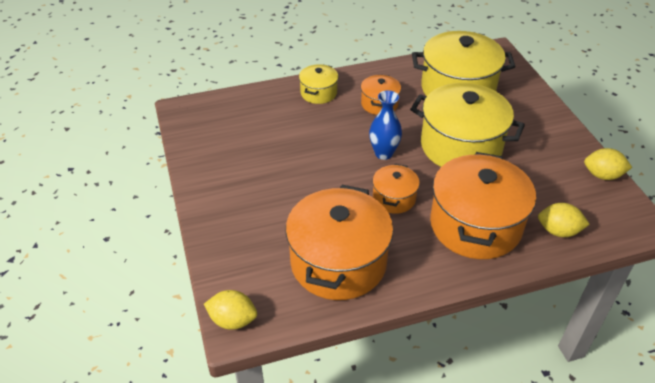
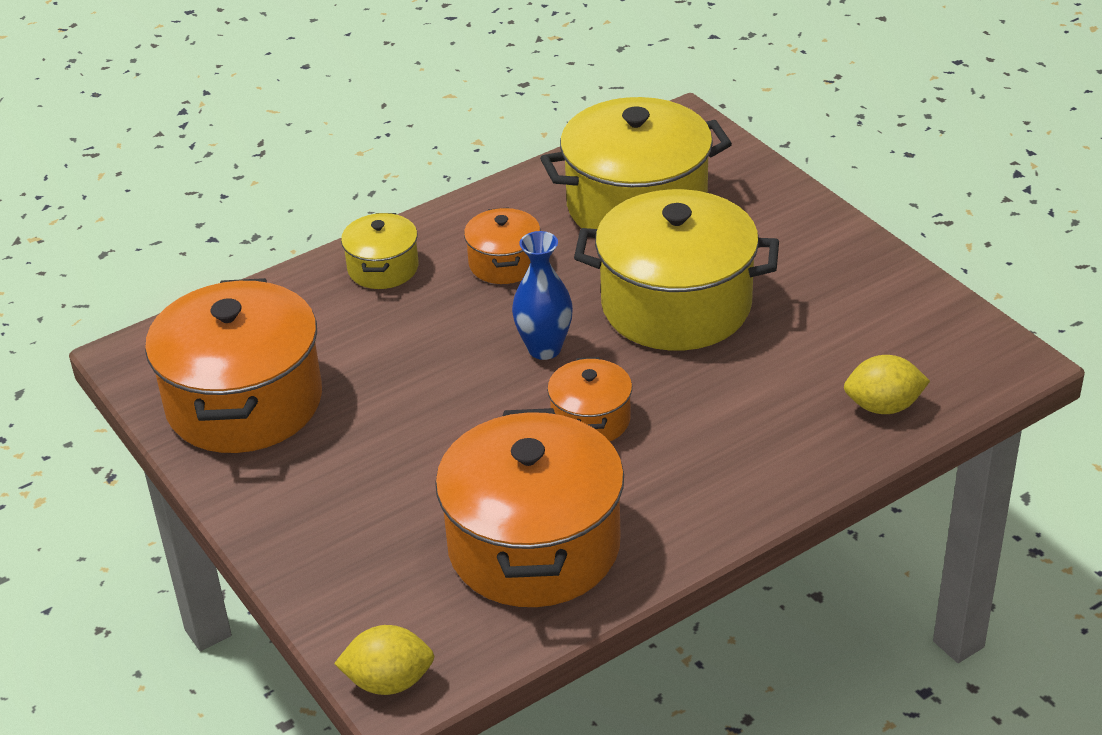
camera: 15 degrees left, 5 degrees down
orange pot [430,152,536,259] -> orange pot moved to [145,278,322,453]
yellow lemon [584,148,632,180] -> none

